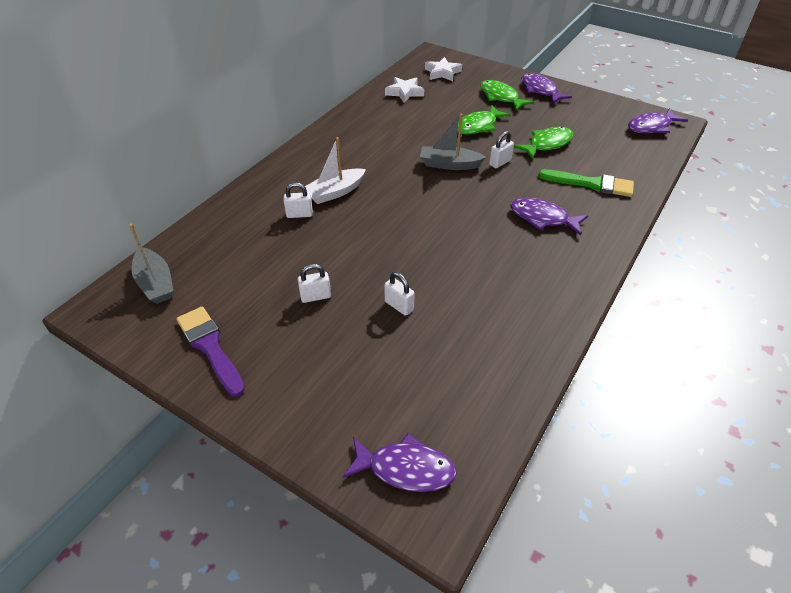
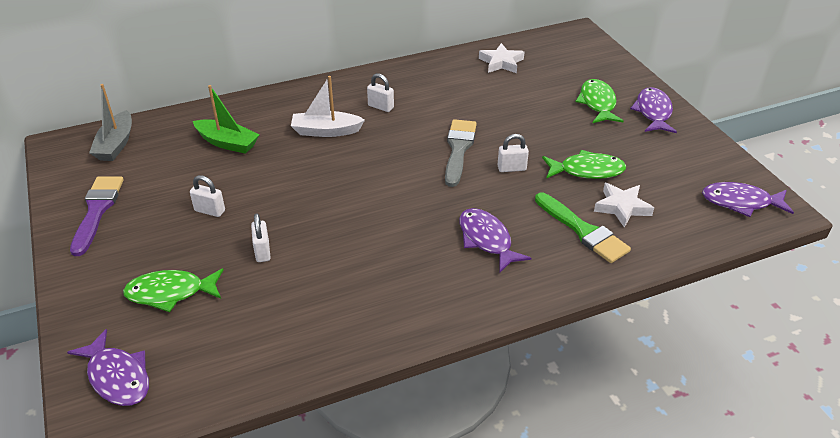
camera: 35 degrees right, 5 degrees down
white padlock [284,182,313,218] -> white padlock moved to [367,73,394,112]
grey boat [420,113,486,170] -> grey brush [445,119,477,187]
white star [425,57,462,81] -> white star moved to [594,183,654,228]
green fish [458,105,511,135] -> green fish moved to [123,269,223,312]
none -> green boat [193,85,259,154]

